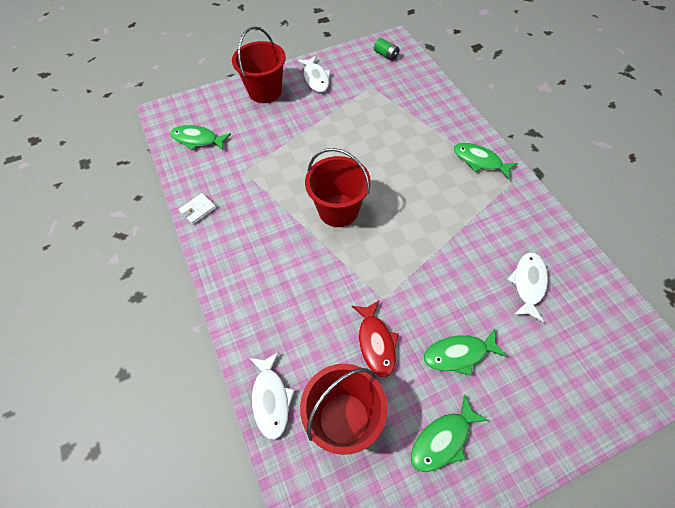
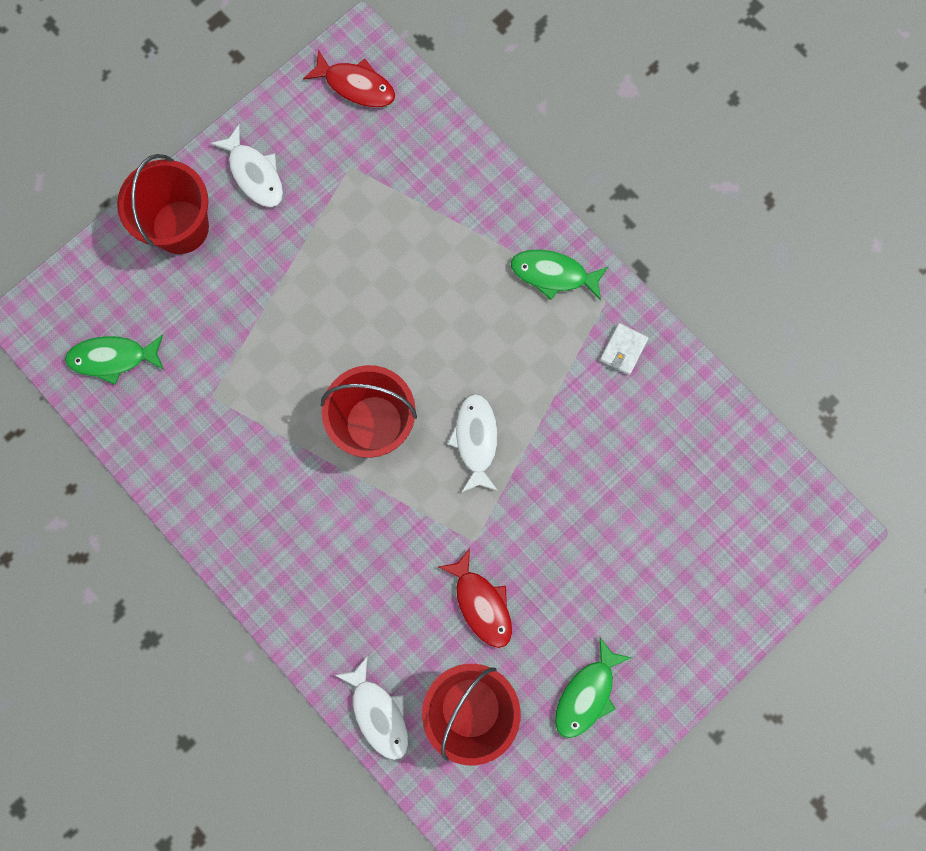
camera: 20 degrees left, 20 degrees up
white wallet [179,193,216,225] -> white wallet moved to [600,323,649,375]
green battery [374,38,399,61] -> red fish [303,50,395,107]
green fish [424,329,507,376] -> none
white fish [507,252,548,322] -> white fish moved to [447,394,498,493]

